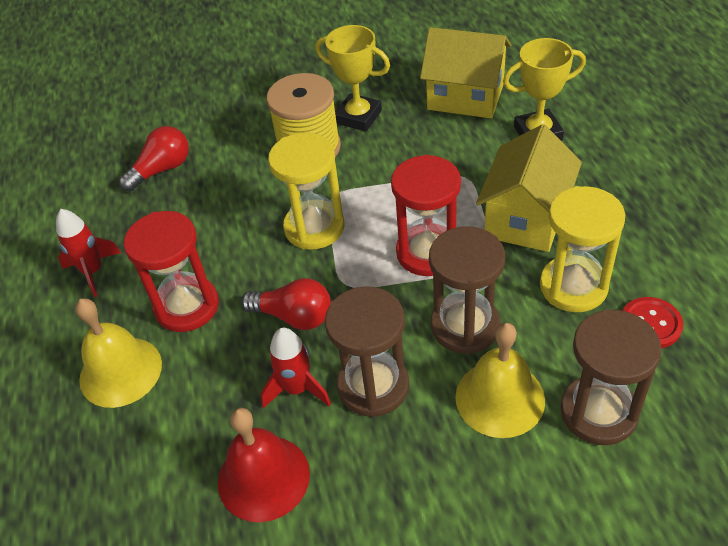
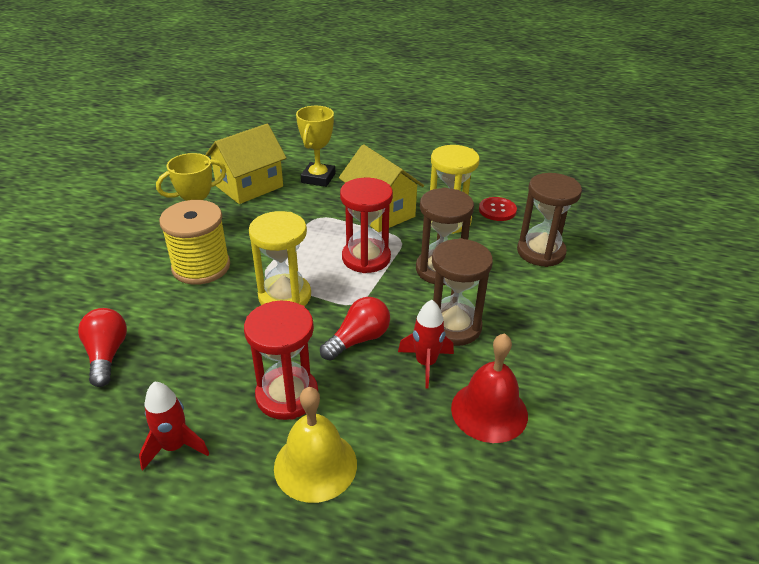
camera: 65 degrees left, 10 degrees down
yellow bell [455,323,545,438] -> none

